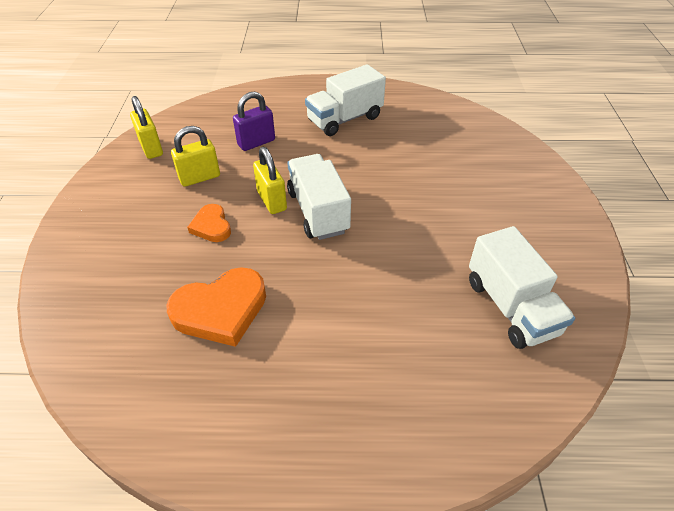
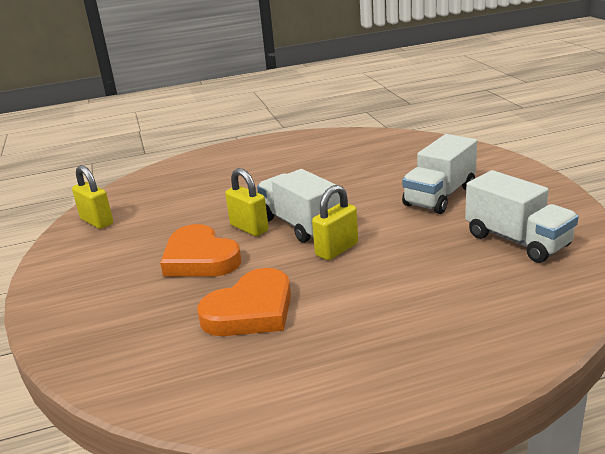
camera: 15 degrees left, 20 degrees down
yellow padlock [171,126,220,187] -> yellow padlock moved to [312,185,358,260]
orange heart [187,204,231,242] -> orange heart [160,224,241,277], size x1.76
purple padlock [233,91,275,151] -> none
white truck [305,64,386,136] -> white truck moved to [402,134,477,214]

